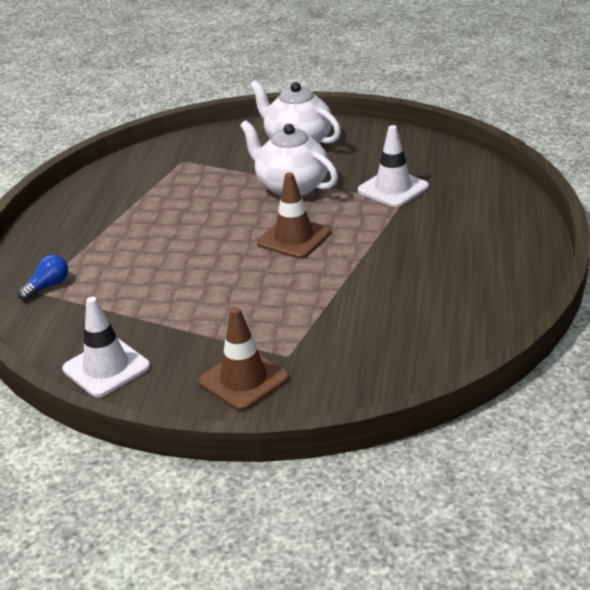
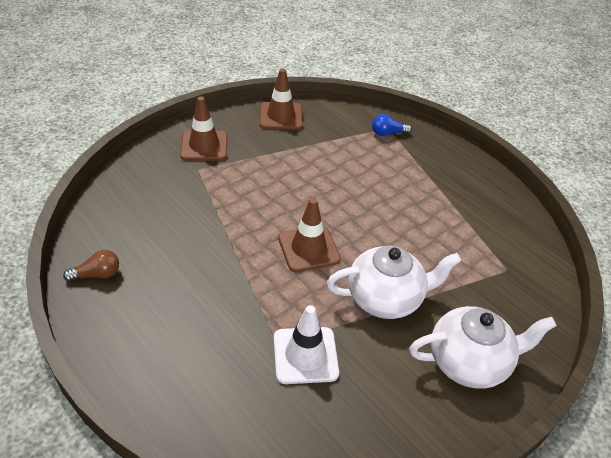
camera: 125 degrees right, 10 degrees up
blue light bulb [18,254,68,300] -> blue light bulb turned 90 degrees clockwise [372,114,412,136]
white traffic cone [62,297,150,397] -> brown traffic cone [260,69,303,130]
none -> brown light bulb [63,250,119,282]

